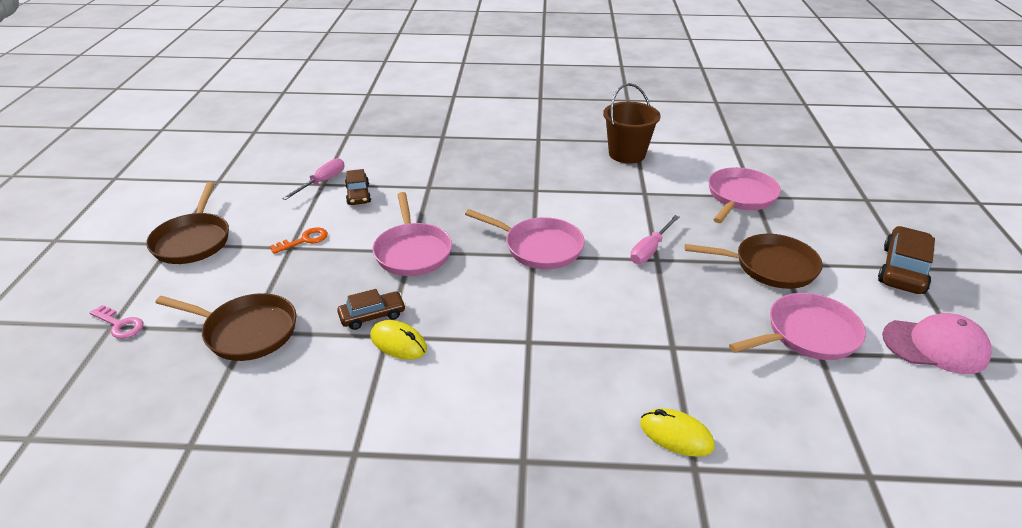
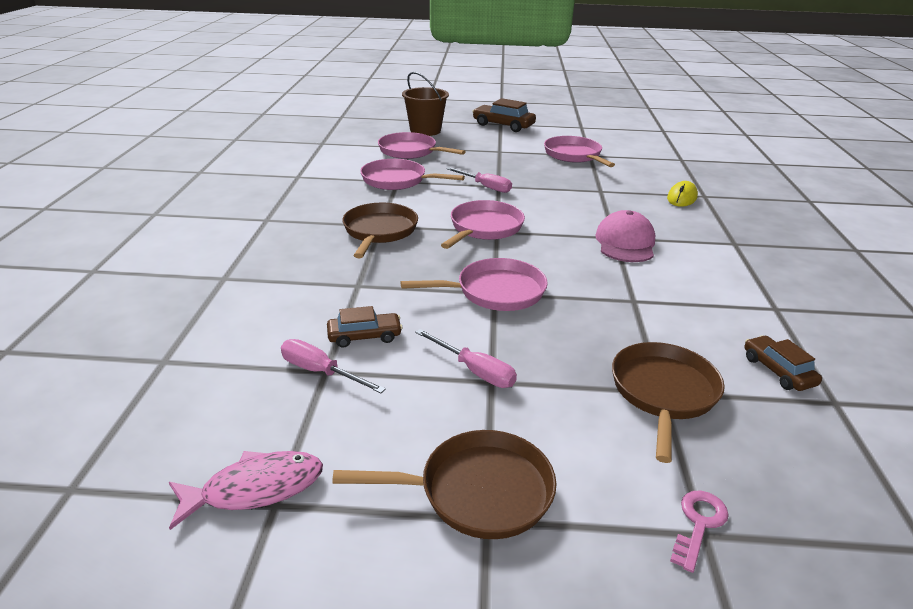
camera: 90 degrees left, 5 degrees down
orange key [270,227,328,254] -> pink screwdriver [415,329,517,388]
brown car [337,289,406,330] -> brown car moved to [744,335,822,391]
yellow mouse [370,320,427,360] -> none
brown bucket [603,83,660,164] -> brown bucket moved to [402,72,449,136]
brown pan [685,234,823,289] -> brown pan moved to [342,203,418,258]
pink cap [882,313,992,374] -> pink cap moved to [595,210,655,262]
none -> pink fish [169,451,323,530]
none -> pink pan [360,159,465,190]

